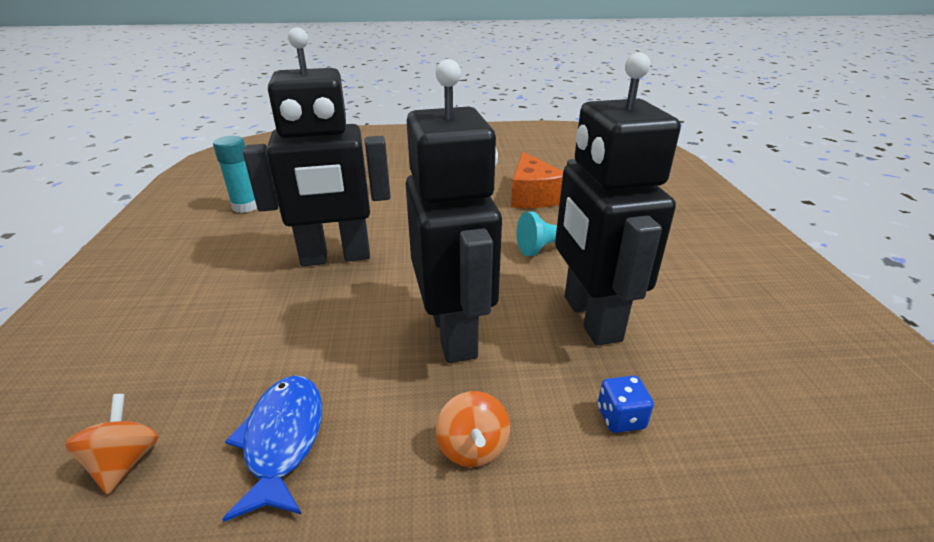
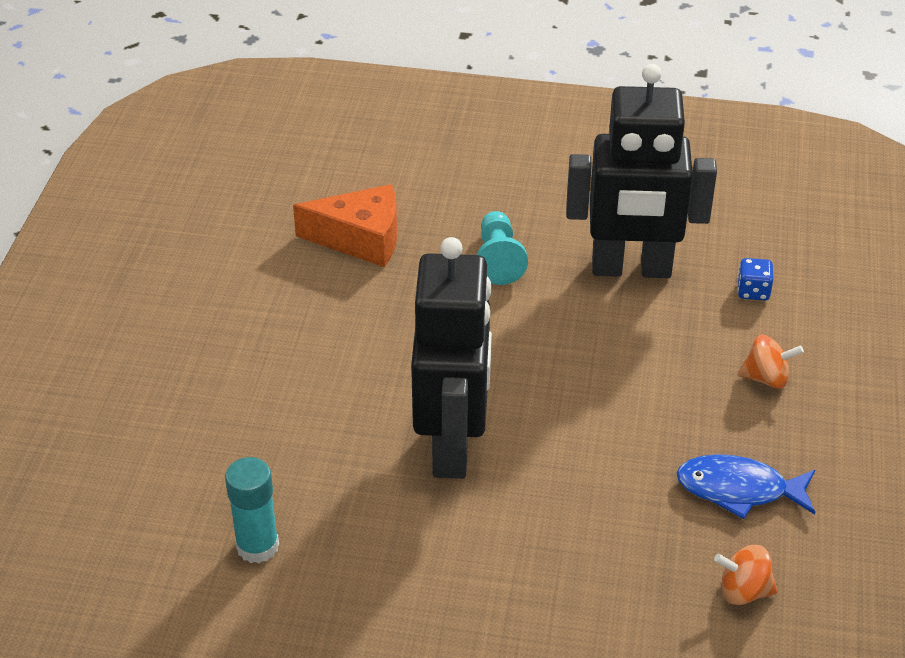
camera: 75 degrees left, 10 degrees up
black robot [406,59,502,363] -> none

